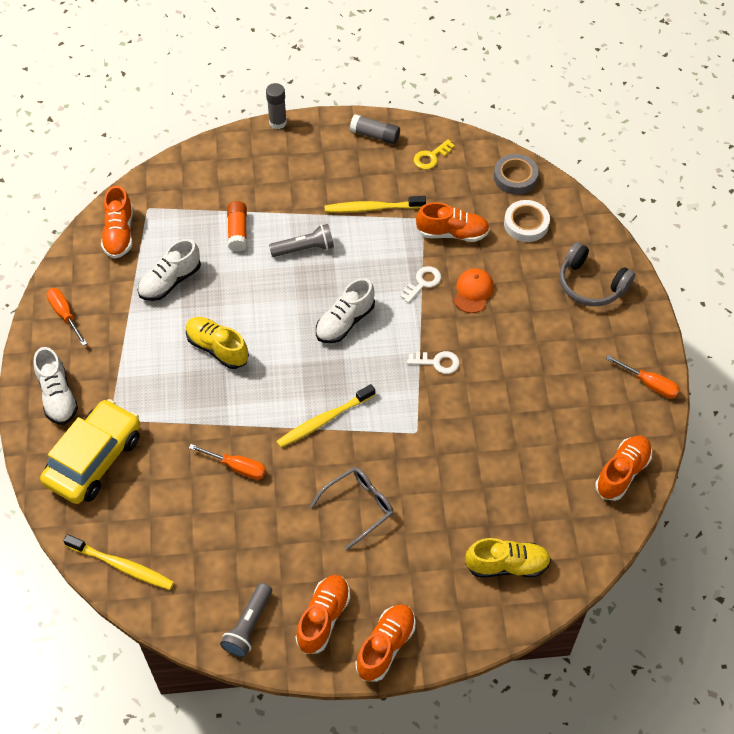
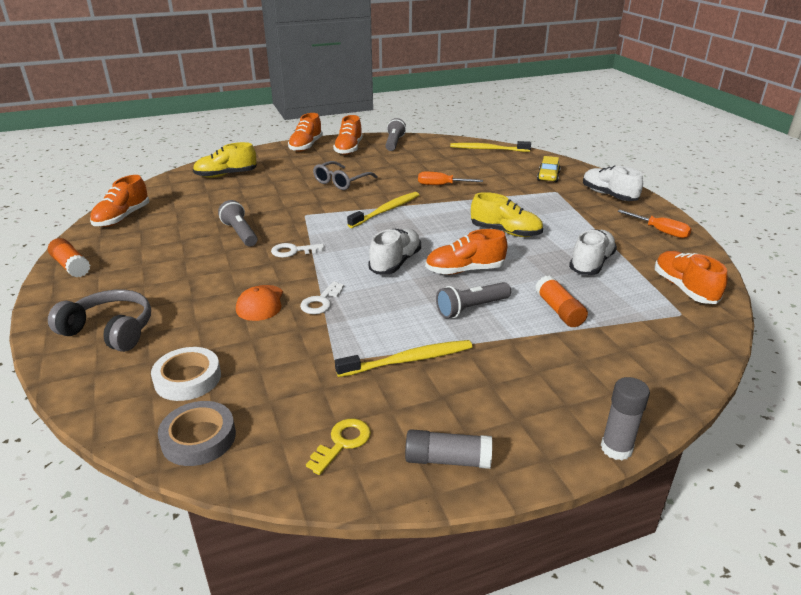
camera: 165 degrees right, 25 degrees down
yellow car [40,399,140,504] -> yellow car [537,156,561,182], size x0.47
orange shoe [416,202,490,242] -> orange shoe moved to [425,229,508,275]
orange screwdriver [606,355,680,399] -> orange glue stick [48,238,90,278]
none -> grey flashlight [218,200,258,246]

